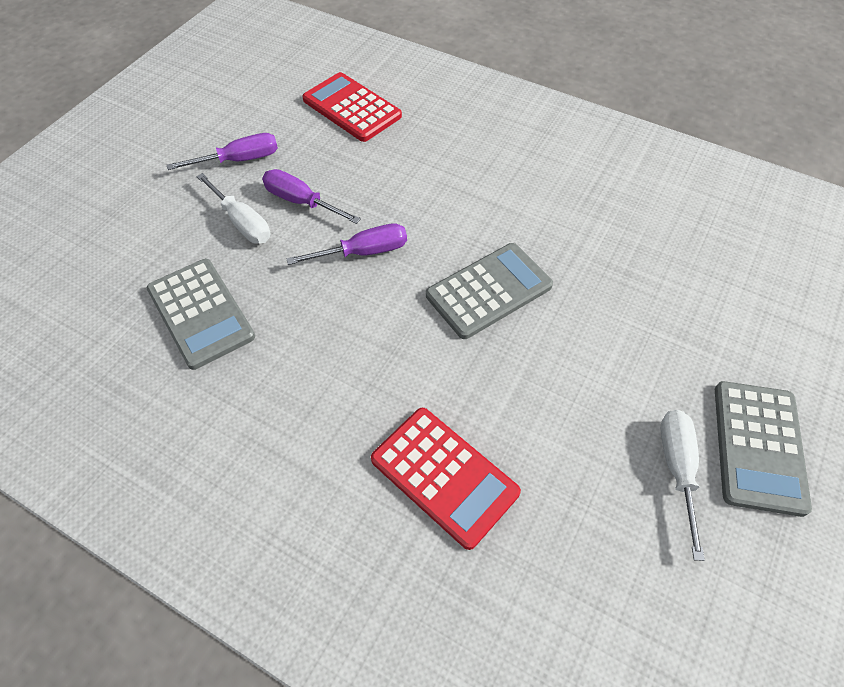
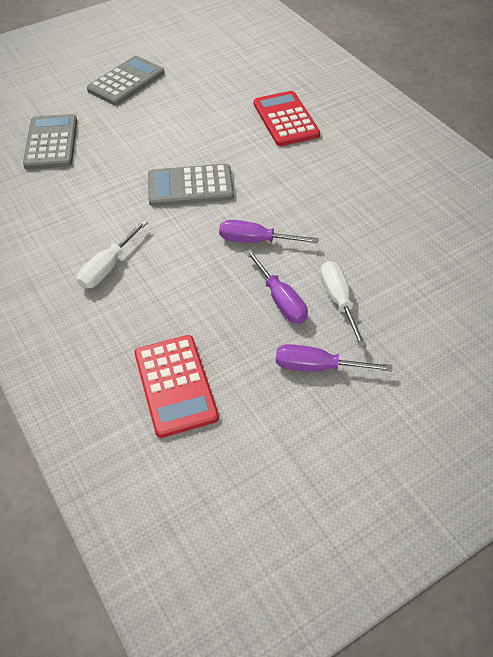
camera: 150 degrees left, 5 degrees down
grey calculator [147,259,255,370] -> grey calculator moved to [23,114,77,169]
white screwdriver [661,410,705,561] -> white screwdriver moved to [77,220,148,288]

